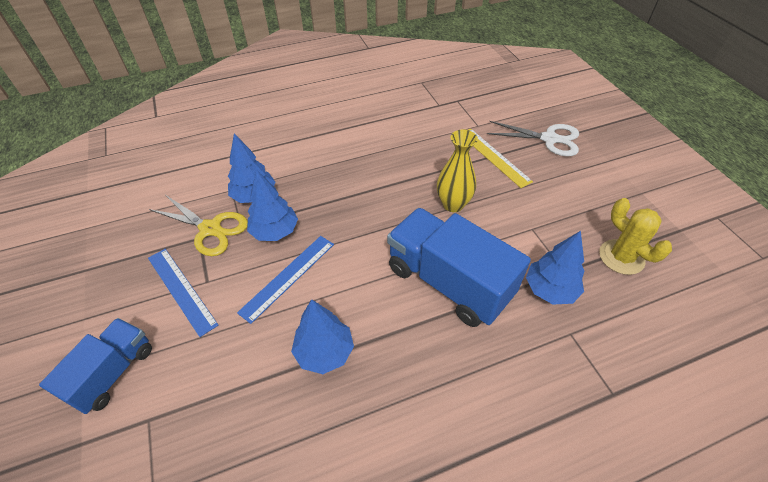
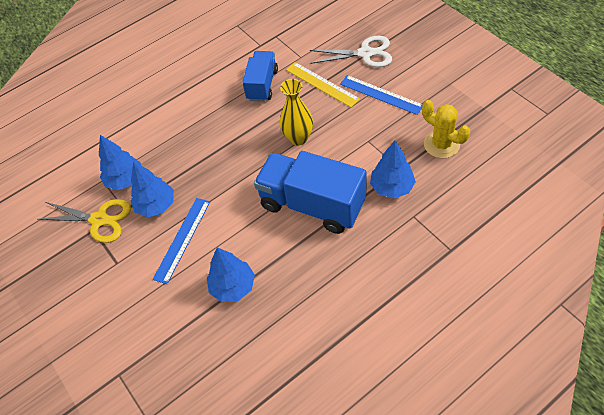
camera: 10 degrees left, 5 degrees up
blue truck [39,318,152,414] -> blue truck moved to [242,51,278,102]
blue ruler [148,249,218,337] -> blue ruler moved to [340,75,423,115]

